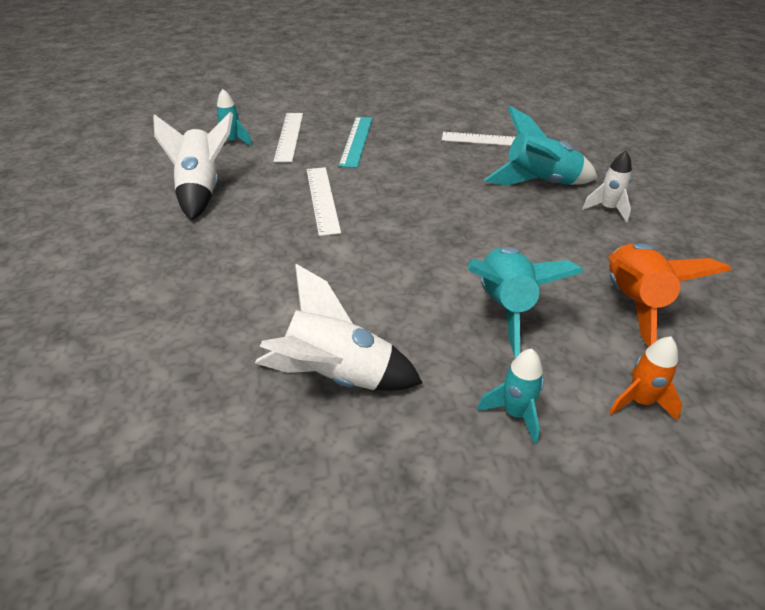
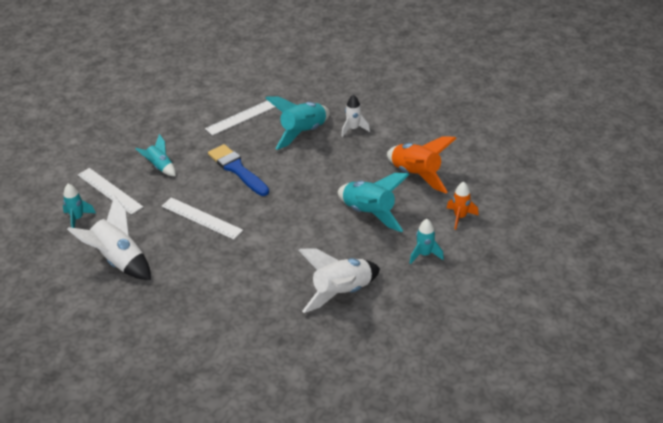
camera: 45 degrees left, 0 degrees up
turquoise ruler [339,117,373,168] -> turquoise rocket [135,134,176,176]
none -> blue brush [208,144,269,196]

